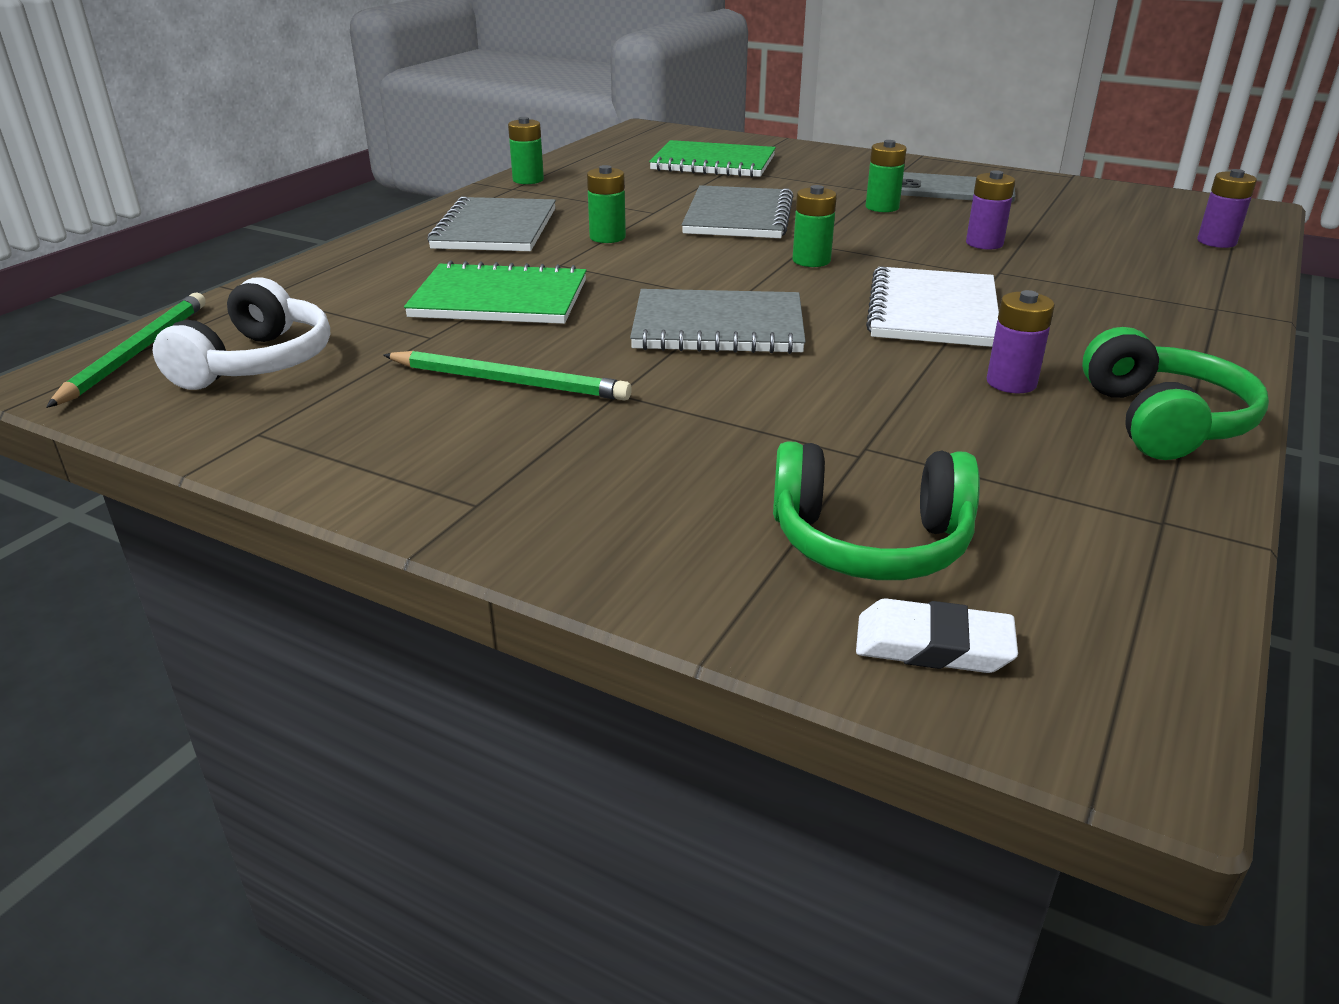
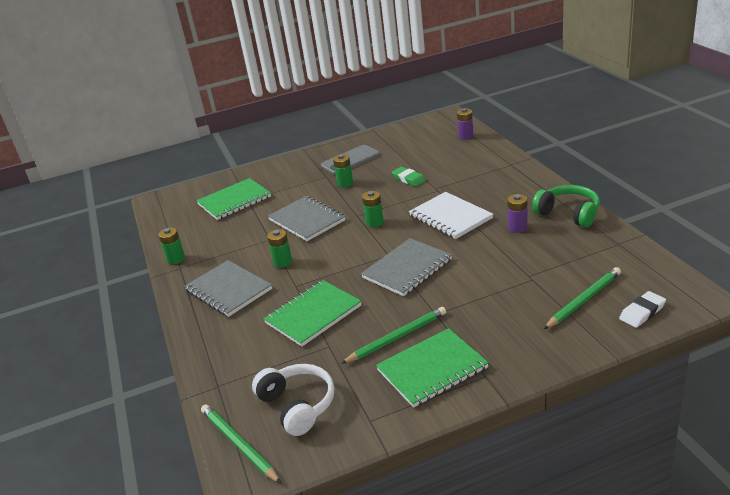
camera: 45 degrees left, 0 degrees up
green headphones [773,441,980,580] -> green pencil [544,267,621,329]
purple battery [966,170,1015,249] -> green eraser [392,167,426,187]
none -> green notebook [376,328,489,408]

